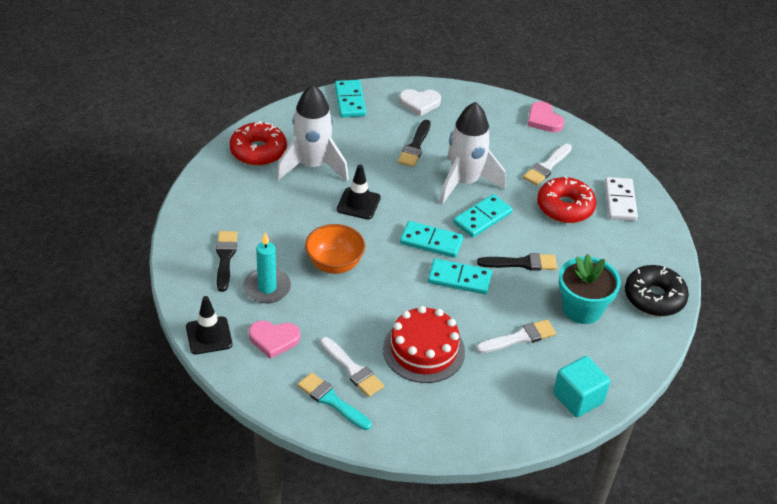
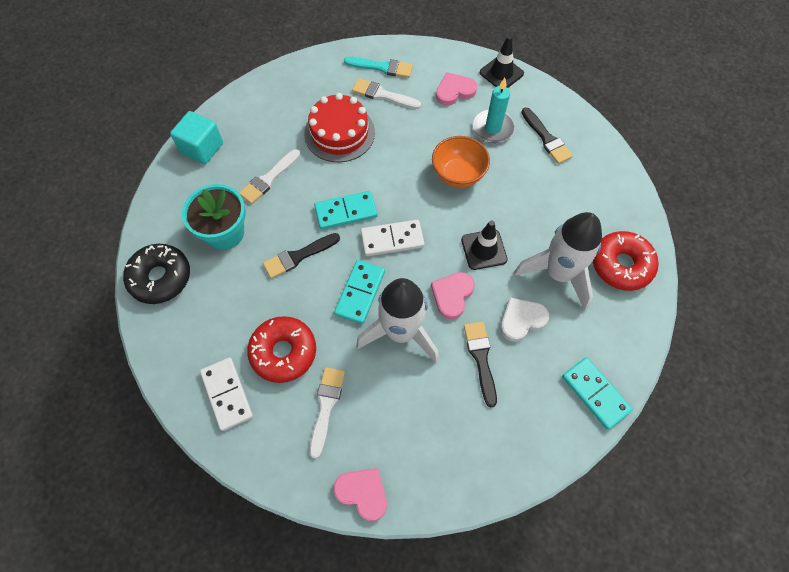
camera: 155 degrees right, 20 degrees up
white heart [399,89,441,116] -> white heart moved to [500,297,549,342]
turquoise domino [400,221,464,258] -> white domino [361,220,424,256]
none -> pink heart [431,272,475,319]

